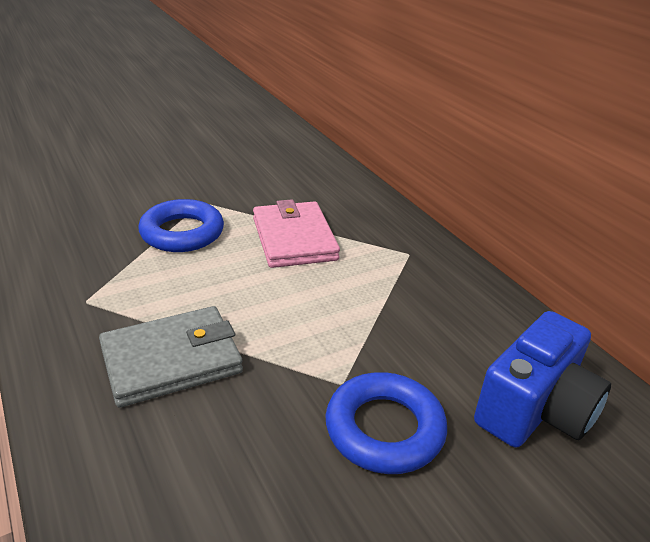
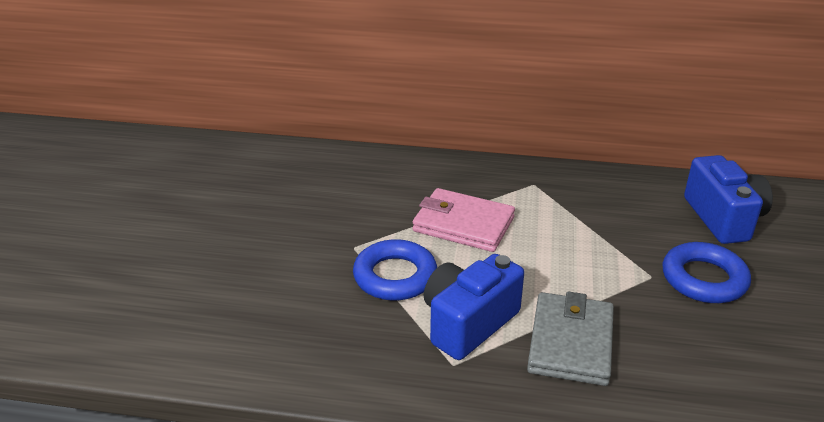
camera: 50 degrees left, 0 degrees up
none -> blue camera [424,254,524,360]

